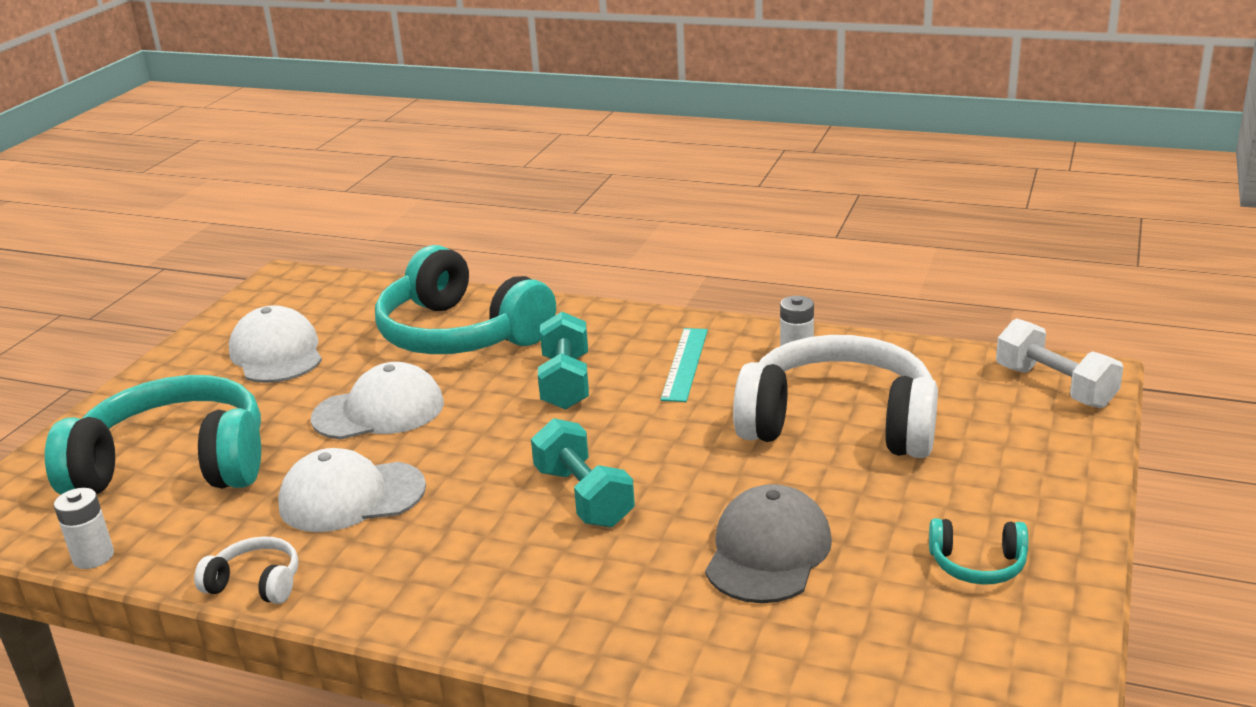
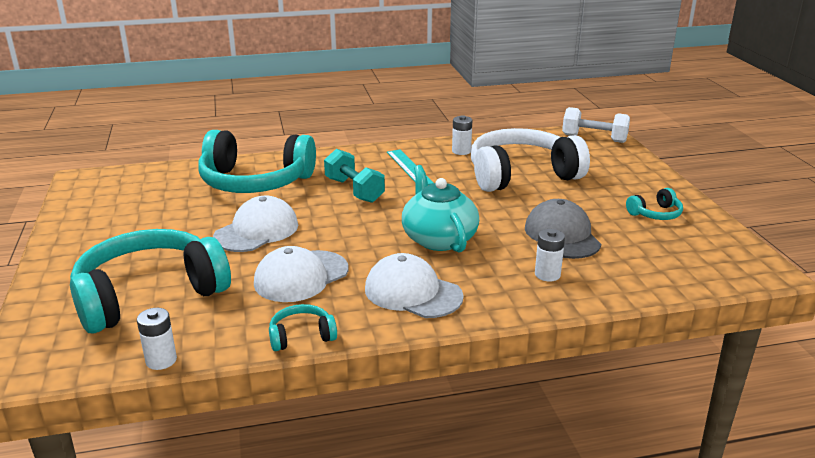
camera: 35 degrees left, 0 degrees up
white headphones [194,536,299,604] -> turquoise headphones [269,304,337,351]
white cap [229,305,322,383] -> white cap moved to [365,253,464,318]
turquoise dumbbell [531,418,635,527] -> turquoise teapot [402,165,479,252]
none -> white battery [535,229,565,282]

